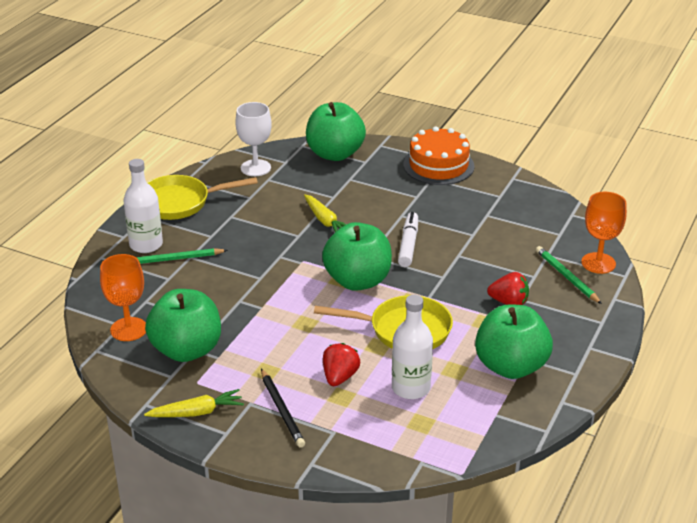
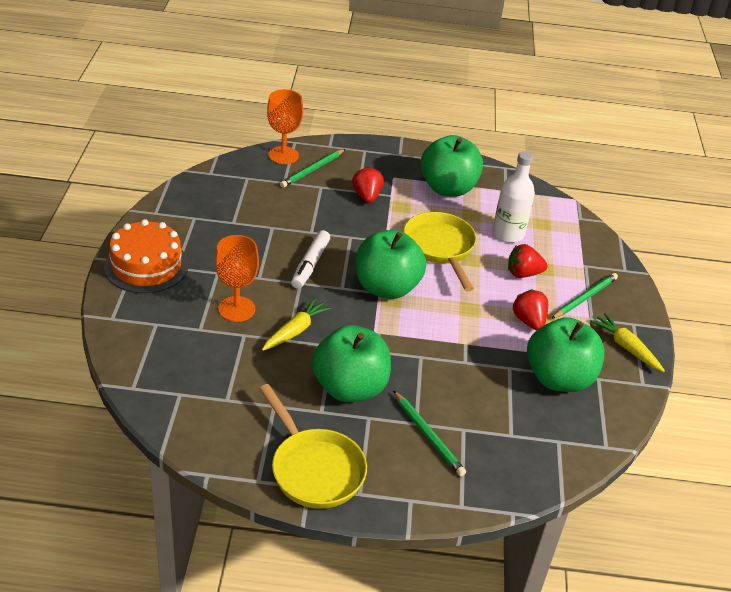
camera: 115 degrees left, 5 degrees up
orange goblet [100,254,146,341] -> orange goblet moved to [215,235,259,322]
white bottle [124,159,163,253] -> none
white goblet [235,102,272,176] -> none
black pencil [261,369,305,448] -> green pencil [551,273,618,319]
green apple [306,102,366,161] -> green apple moved to [312,325,391,402]
white marker [398,212,418,267] -> white marker turned 60 degrees counterclockwise [291,230,330,289]
none -> red strawberry [513,290,548,330]

